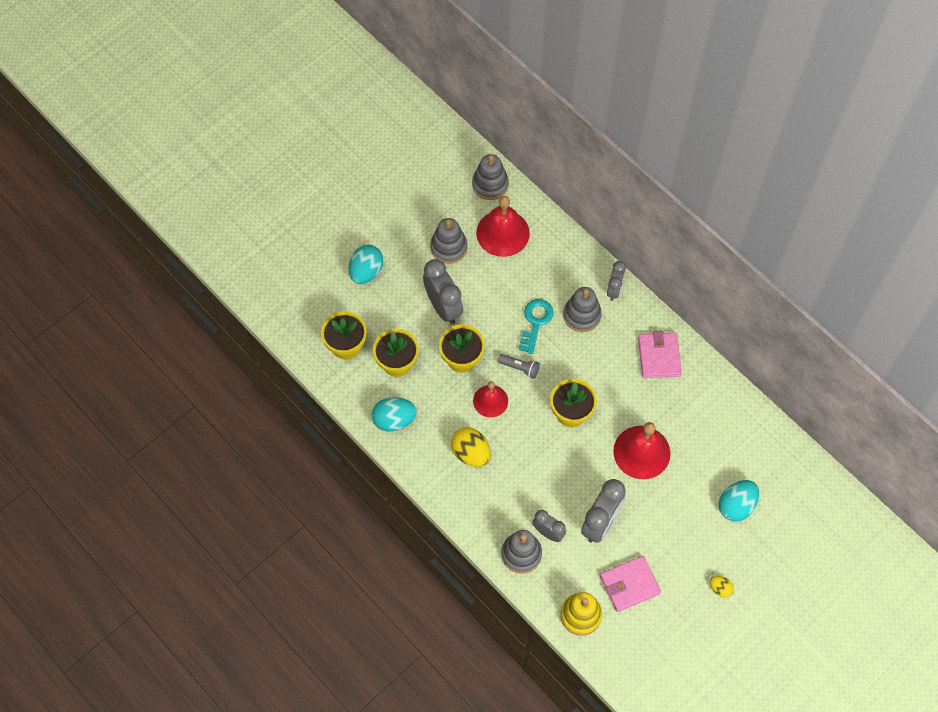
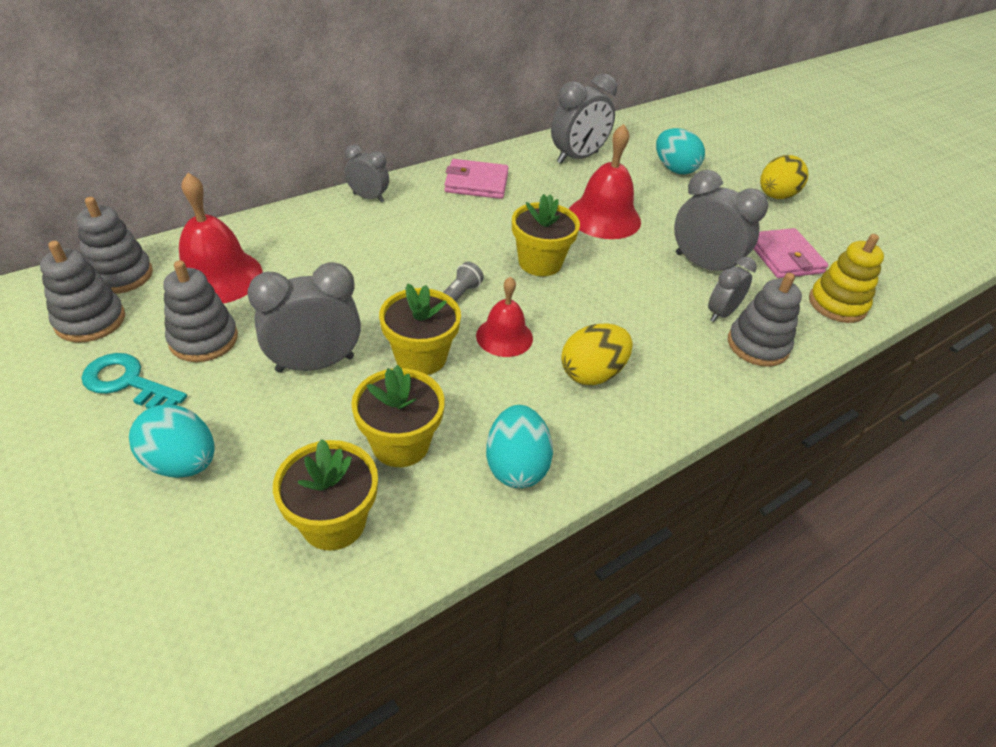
camera: 85 degrees left, 20 degrees down
turquoise key [519,299,554,354] -> turquoise key moved to [82,353,187,409]
grey stacking toy [563,287,602,332] -> grey stacking toy moved to [40,241,125,342]
yellow egg [710,576,734,598] -> yellow egg [760,155,809,199], size x1.86
none -> grey clock [551,74,617,164]

